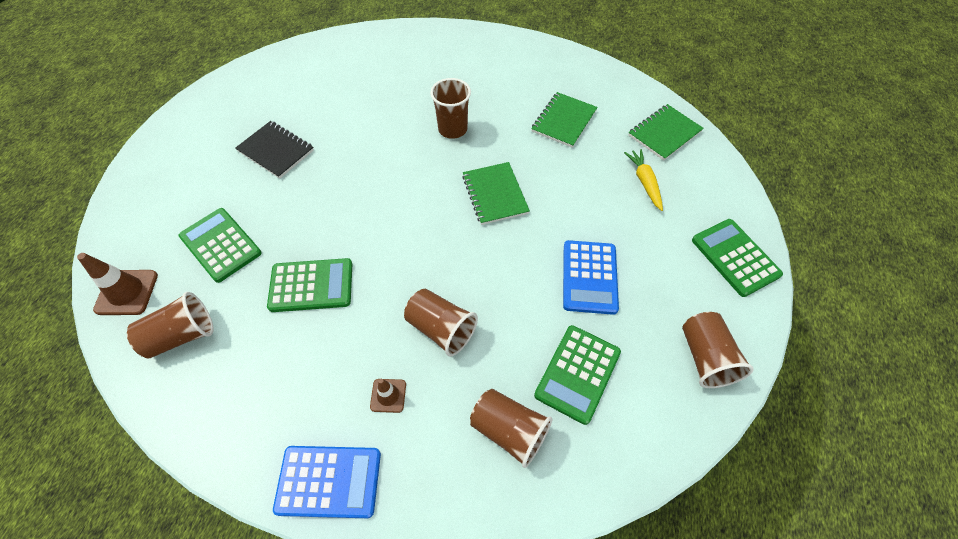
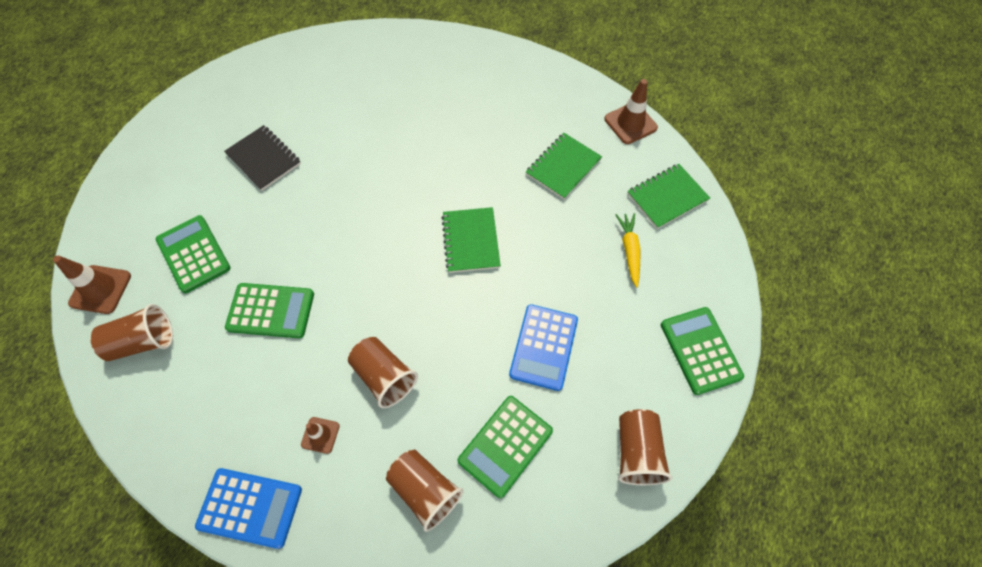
camera: 10 degrees right, 5 degrees up
brown cup [430,78,471,139] -> none
none -> brown traffic cone [604,79,658,144]

